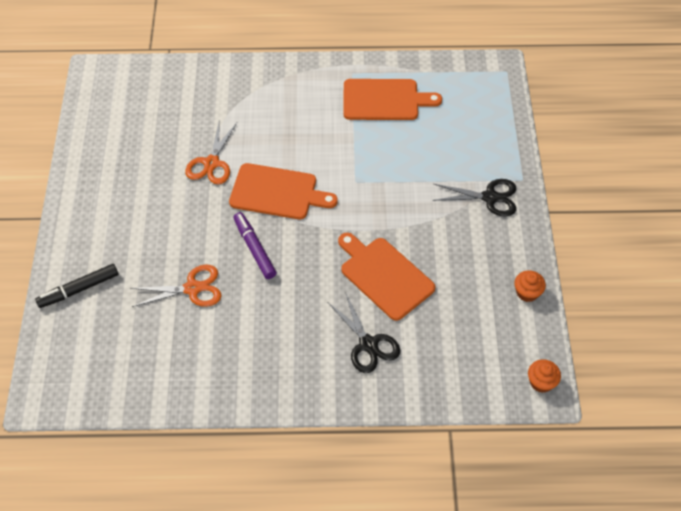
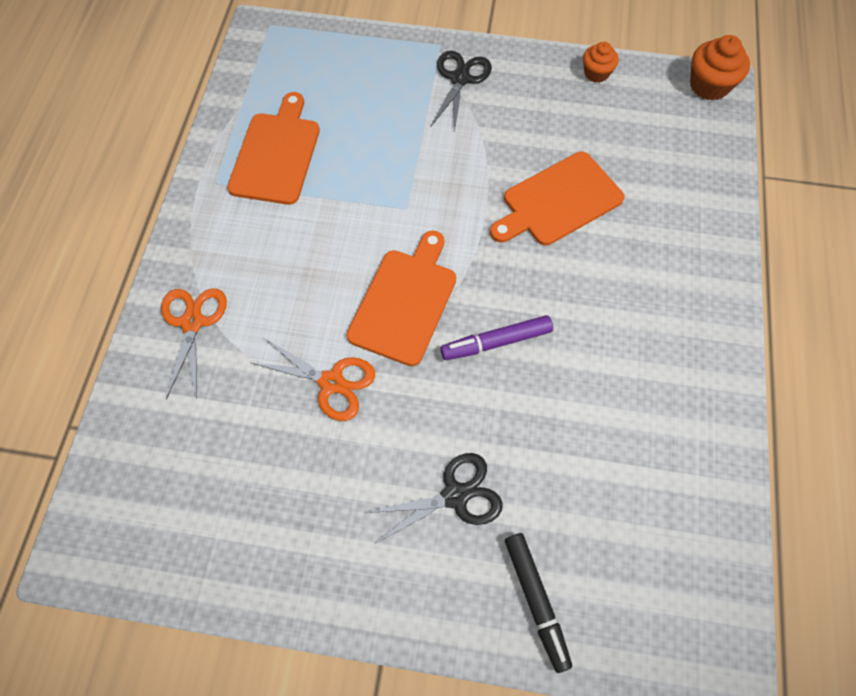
camera: 80 degrees left, 10 degrees up
orange scissors [130,265,222,307] -> orange scissors moved to [161,288,227,399]
black scissors [328,292,400,373] -> black scissors moved to [365,453,503,543]
orange cupcake [528,360,561,393] -> orange cupcake [690,35,750,101], size x1.56

